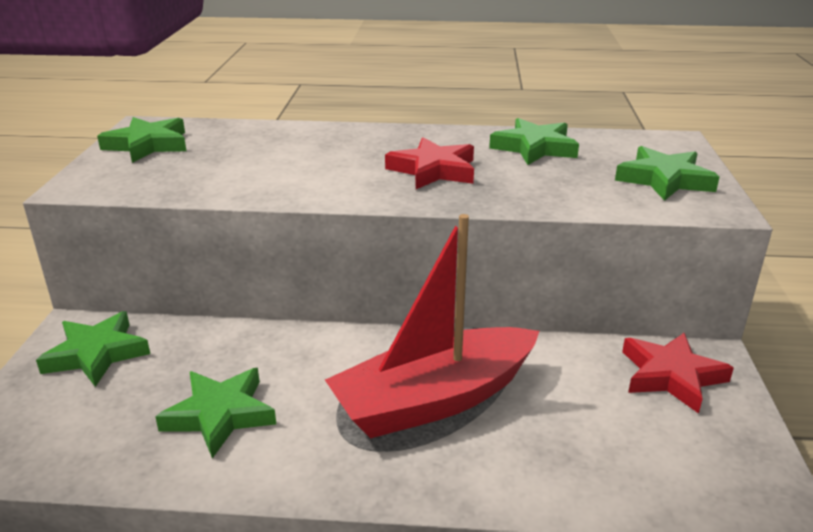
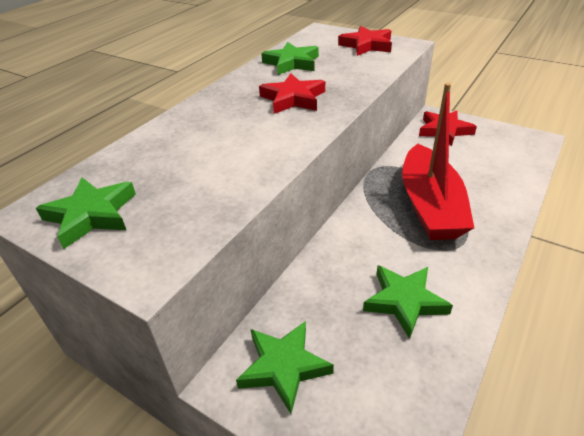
camera: 60 degrees left, 10 degrees up
green star [615,146,720,201] -> red star [338,26,392,56]

